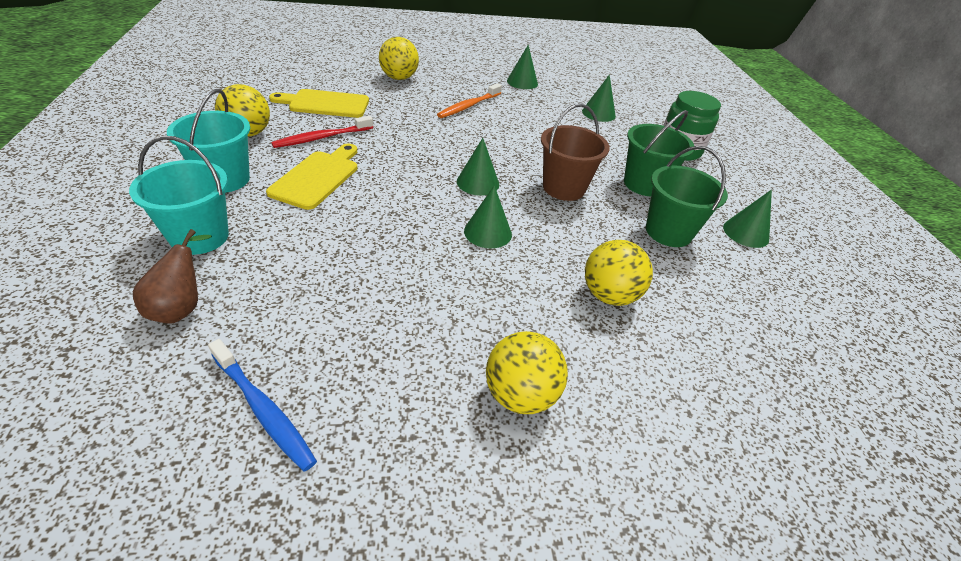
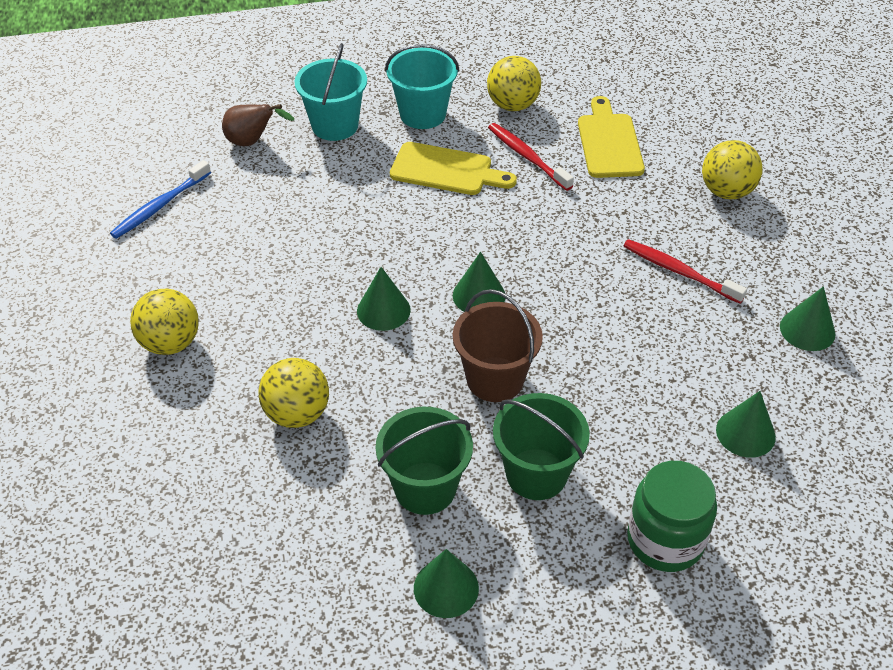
camera: 90 degrees right, 5 degrees up
orange toothbrush [437,83,502,118] -> red toothbrush [623,239,747,304]

